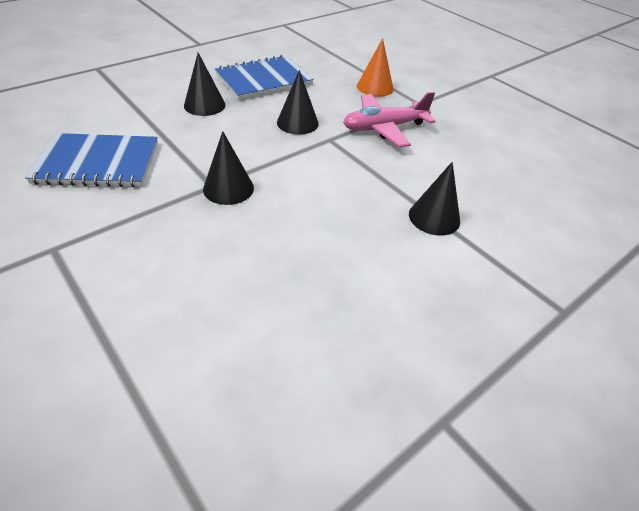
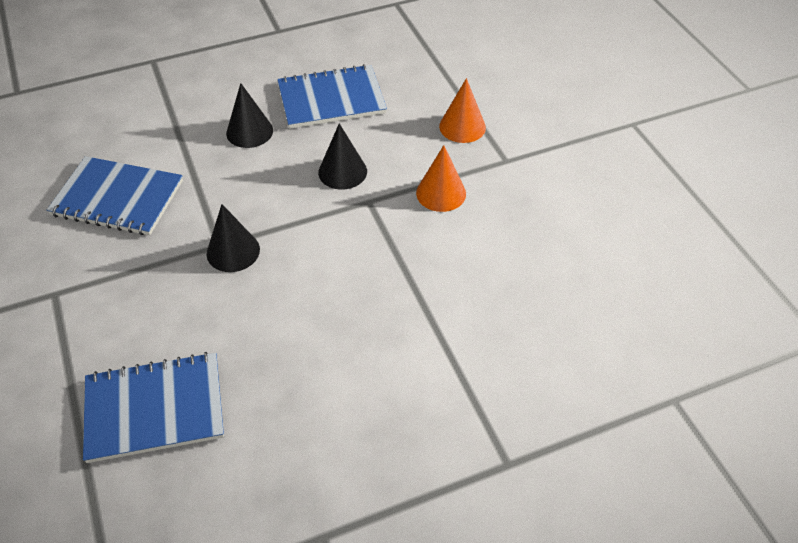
camera: 20 degrees right, 5 degrees up
pink plane [343,92,435,147] -> orange cone [416,145,466,212]
black cone [409,162,460,235] -> none
none -> blue notebook [83,352,224,463]

